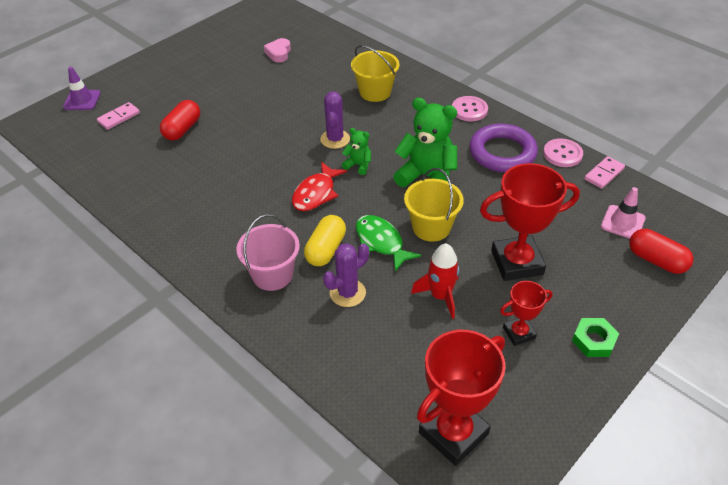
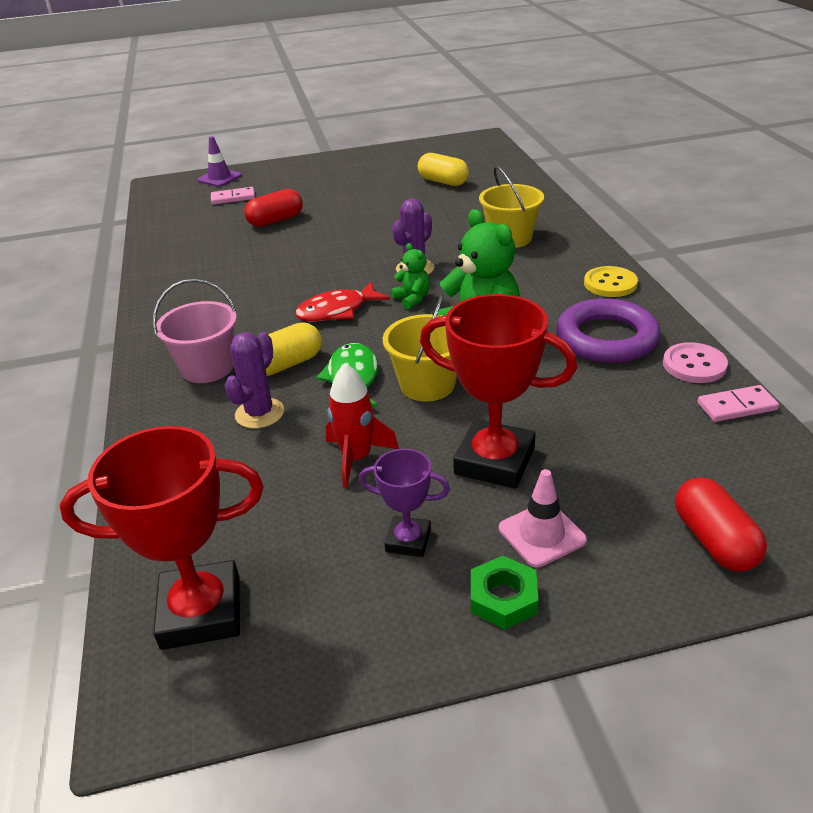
camera: 35 degrees right, 10 degrees down
pink heart [264,38,291,62] -> yellow capsule [418,153,469,186]
purple cactus [323,243,369,307] -> purple cactus turned 60 degrees counterclockwise [225,332,284,429]
pink button [452,96,488,121] -> yellow button [584,266,638,297]
red trophy [500,281,552,346] -> purple trophy [359,449,450,557]
pink traffic cone [601,187,646,239] -> pink traffic cone moved to [499,469,587,567]

